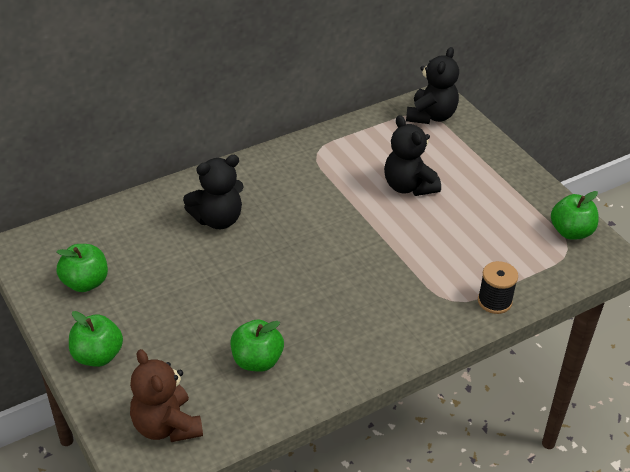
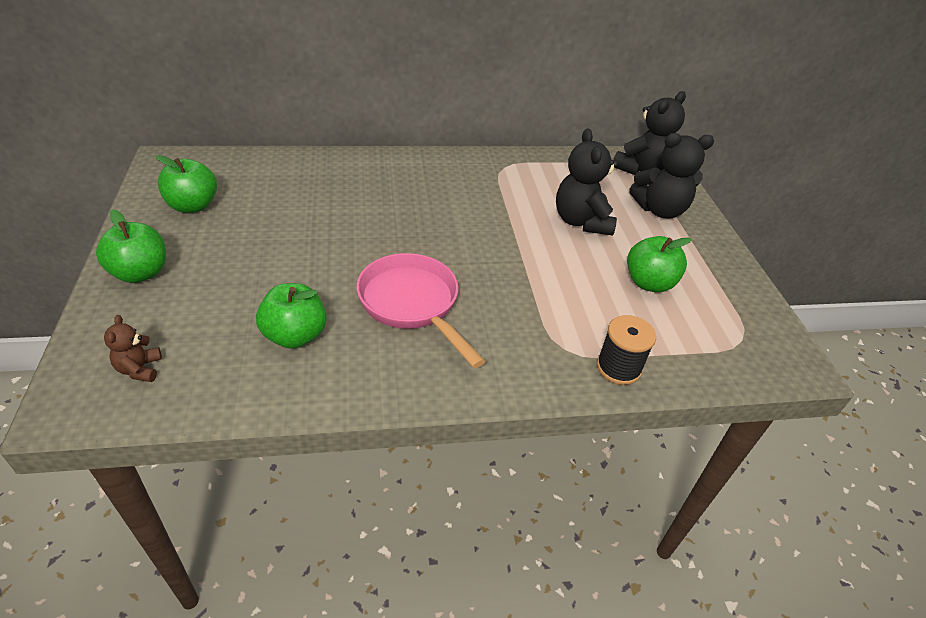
camera: 20 degrees right, 0 degrees up
brown teddy bear [130,349,203,442] -> brown teddy bear [104,315,162,382], size x0.50
black teddy bear [183,155,244,229] -> black teddy bear moved to [629,133,714,219]
green apple [551,191,599,240] -> green apple moved to [627,236,692,292]
none -> pink pan [357,253,485,368]

